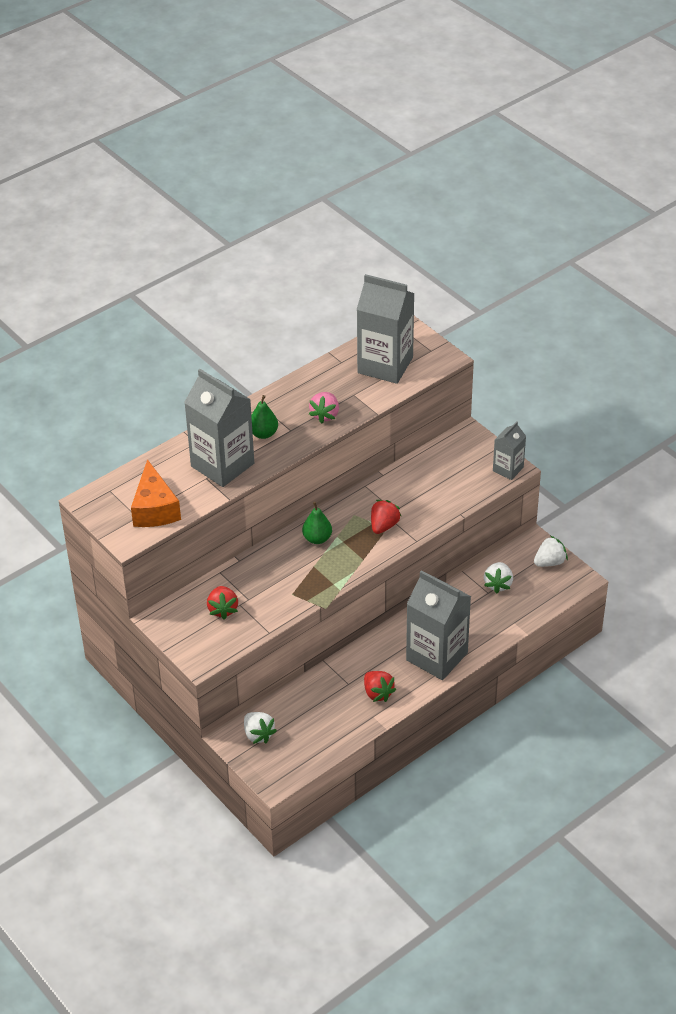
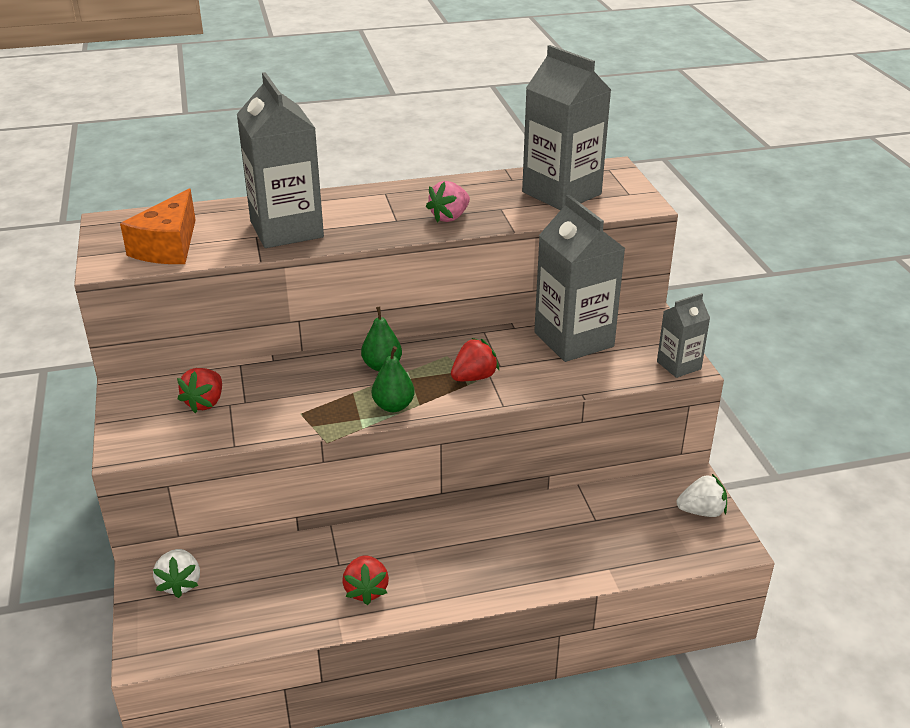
camera: 25 degrees right, 10 degrees down
green pear [251,395,278,439] -> green pear moved to [372,346,415,412]
grey carton [406,570,471,680] -> grey carton moved to [534,195,626,362]
white strawberry [484,562,513,594] -> none

